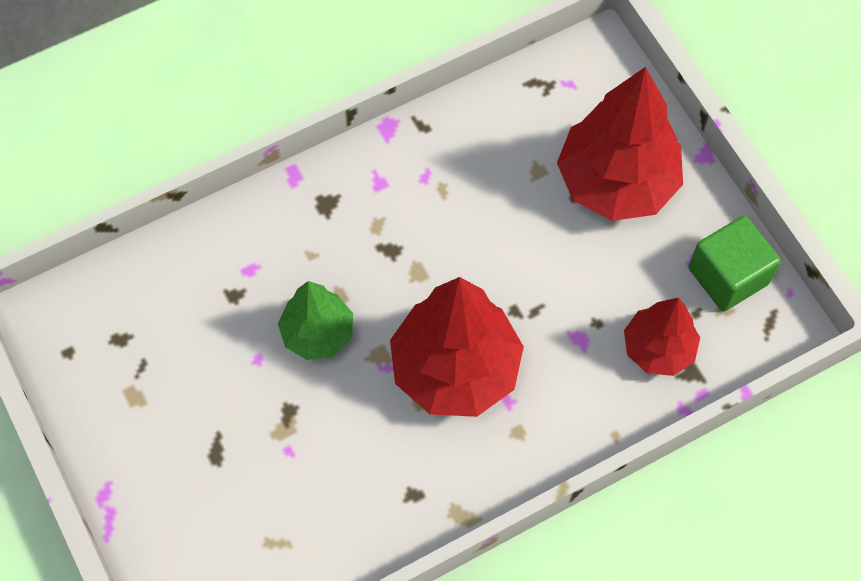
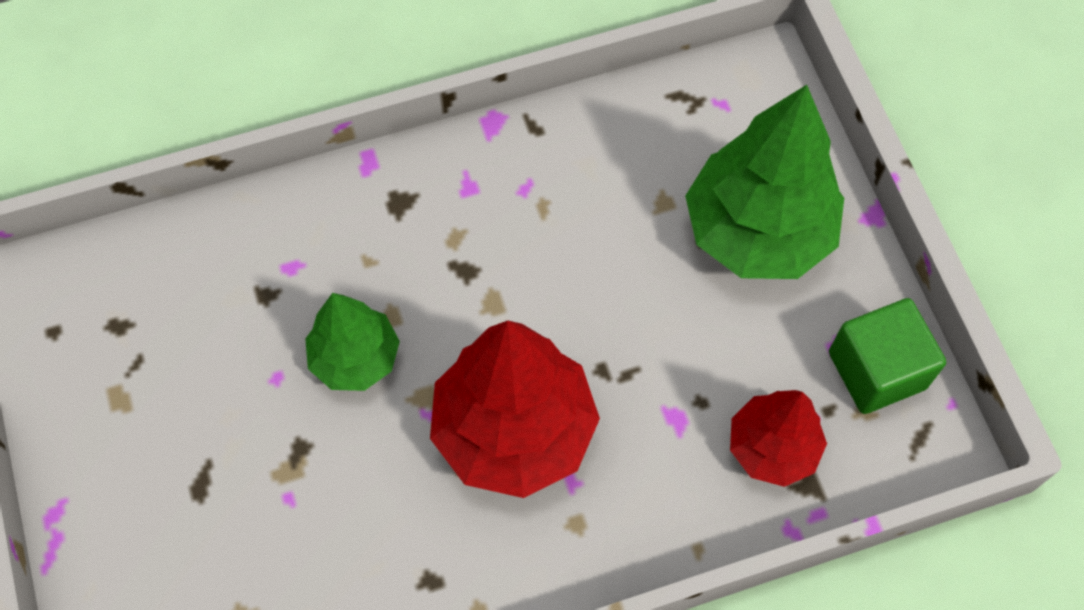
camera: 10 degrees right, 0 degrees up
red tree [557,67,683,221] -> green tree [685,85,844,279]

